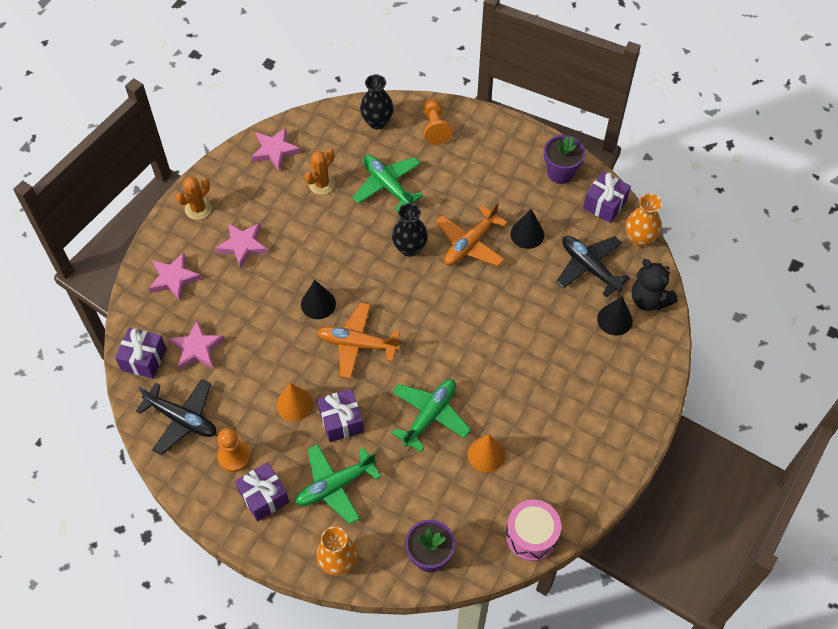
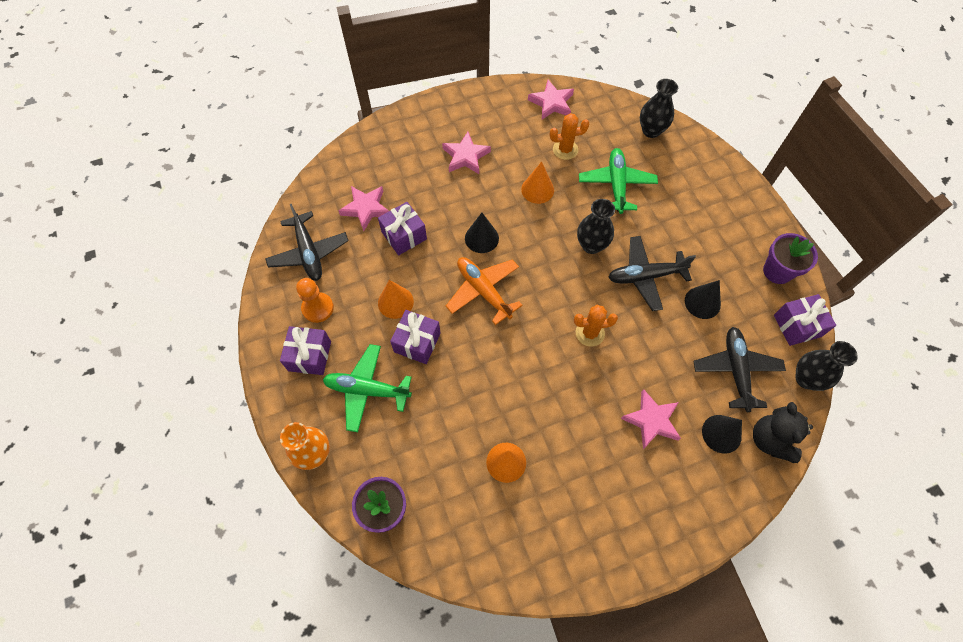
camera: 40 degrees right, 5 degrees up
purple gift [115,327,167,379] -> purple gift moved to [378,202,427,255]
pink star [148,252,202,301] -> pink star moved to [621,389,681,449]
orange cactus [176,176,212,220] -> orange cactus moved to [574,305,618,346]
green plane [392,379,471,452] -> none
orange pawn [424,98,453,145] -> none
orange plane [436,202,507,266] -> black plane [608,236,696,311]
pink drum [506,500,561,561] -> none
orange vase [625,194,662,247] -> black vase [795,341,858,391]
none -> orange cone [521,161,554,204]

